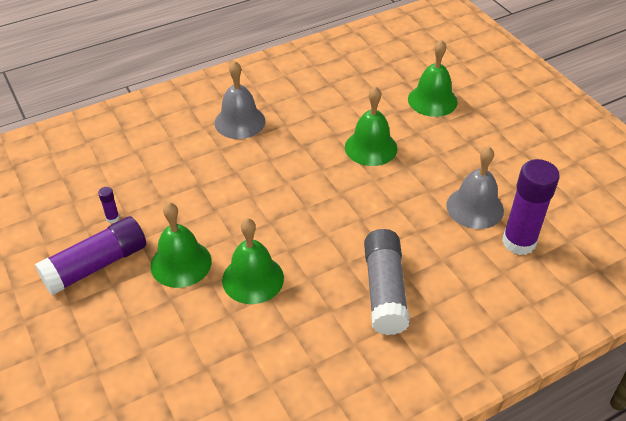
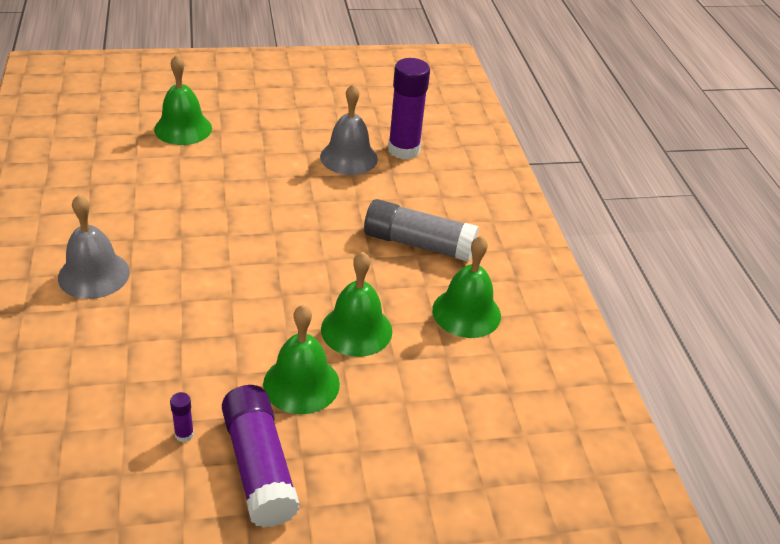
camera: 75 degrees left, 5 degrees down
green bell [345,86,397,166] -> green bell moved to [432,236,501,338]

